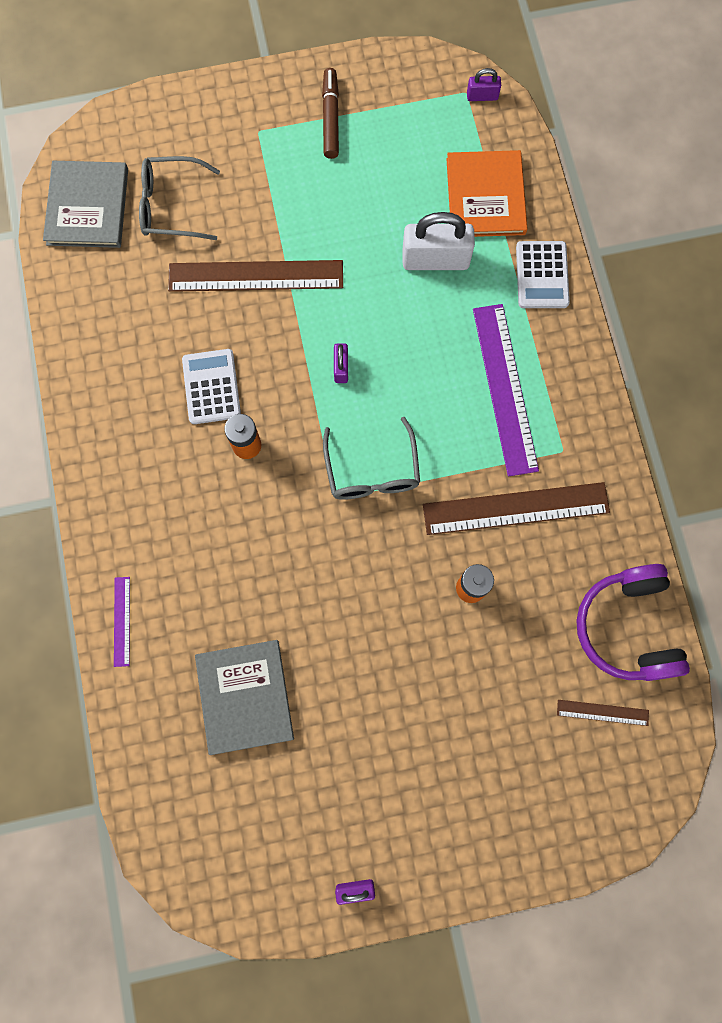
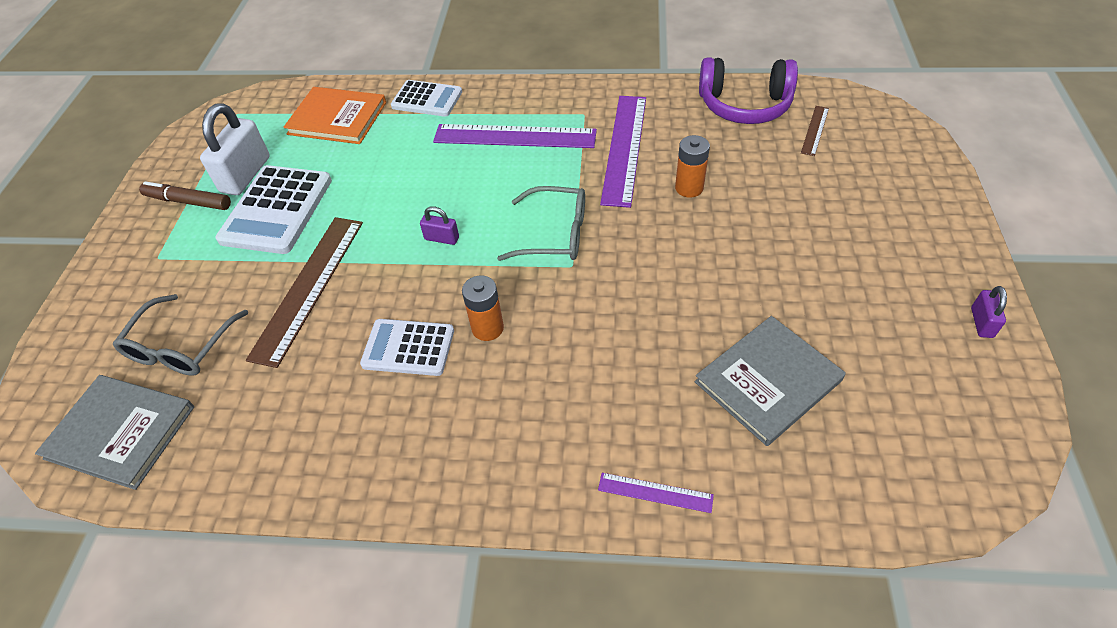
camera: 70 degrees left, 25 degrees down
grey book [195,640,294,755] -> grey book turned 45 degrees counterclockwise [695,316,846,446]
white padlock [402,212,475,270] -> white padlock moved to [200,103,270,195]
brown ruler [423,482,610,535] -> purple ruler [600,96,646,208]
purple padlock [467,68,501,101] -> none
none -> white calculator [215,165,332,254]

